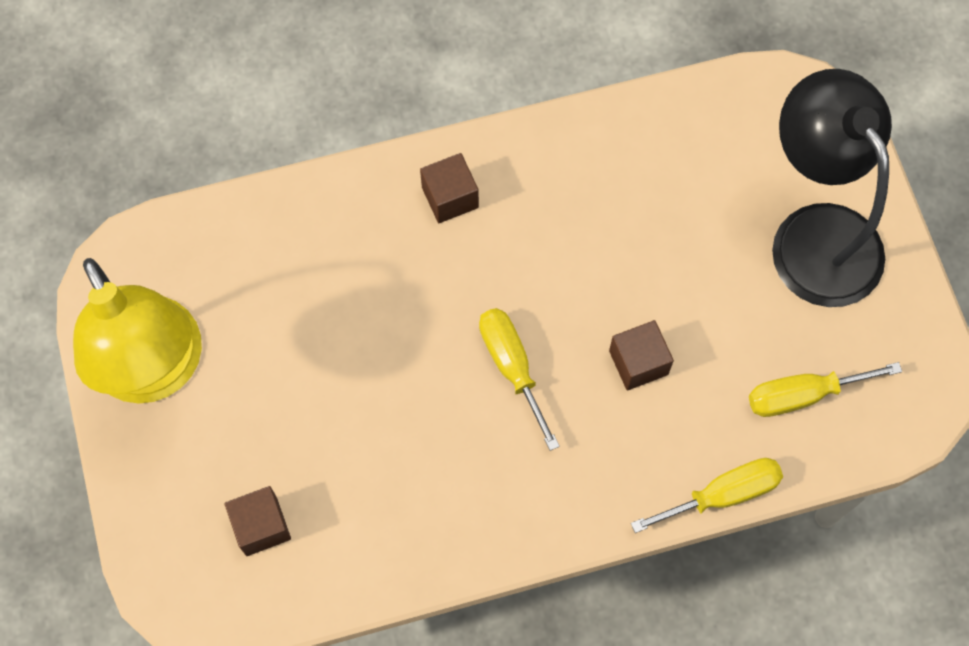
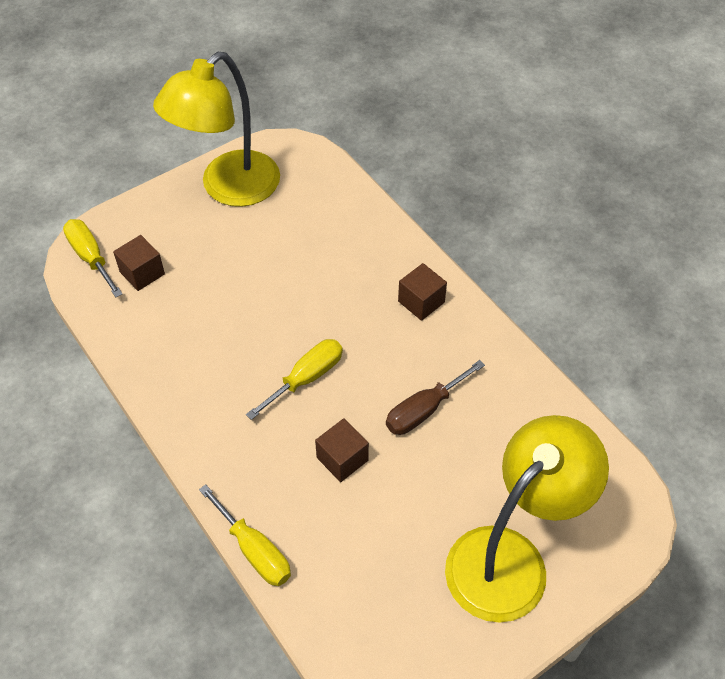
camera: 70 degrees right, 15 degrees down
yellow screwdriver [749,362,902,417] -> yellow screwdriver moved to [63,219,122,297]
black lamp [772,69,892,307] -> yellow lamp [445,415,609,623]
none -> brown screwdriver [386,360,485,435]

